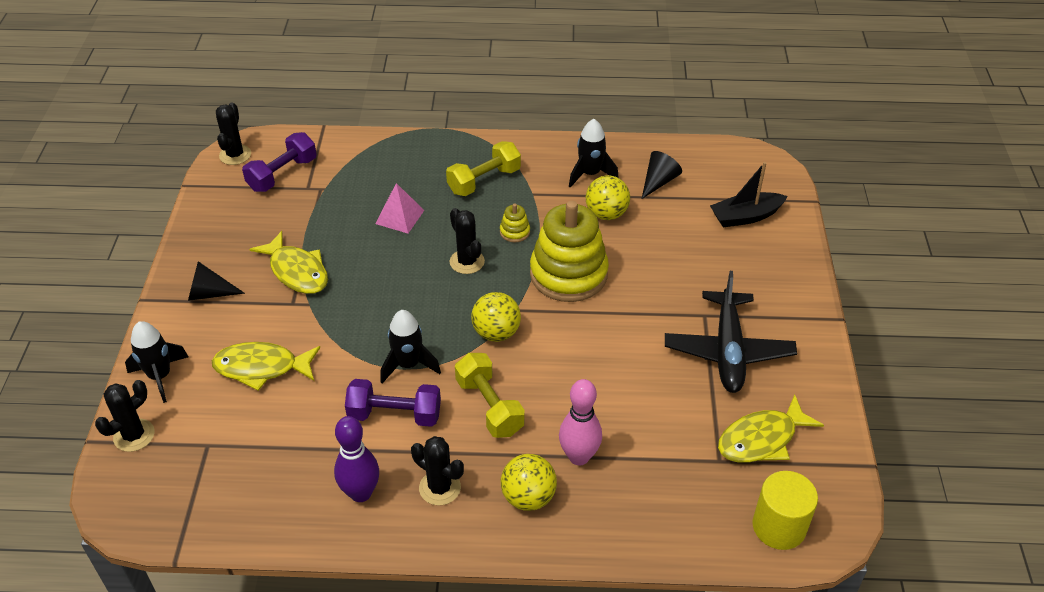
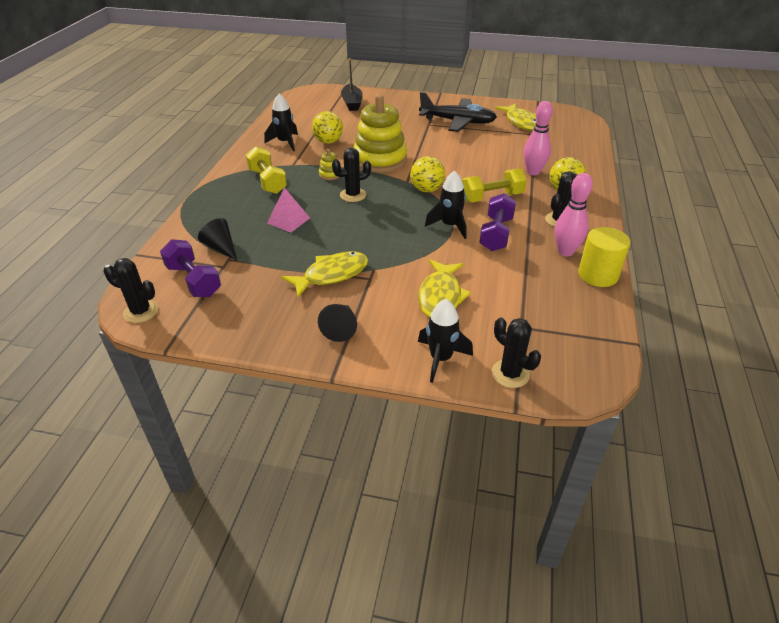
camera: 80 degrees left, 5 degrees down
purple bowling pin [334,416,379,502] -> pink bowling pin [554,173,593,256]
black cone [642,151,682,199] -> black cone moved to [198,218,237,261]
yellow cylinder [753,471,818,550] -> yellow cylinder moved to [578,227,630,287]

